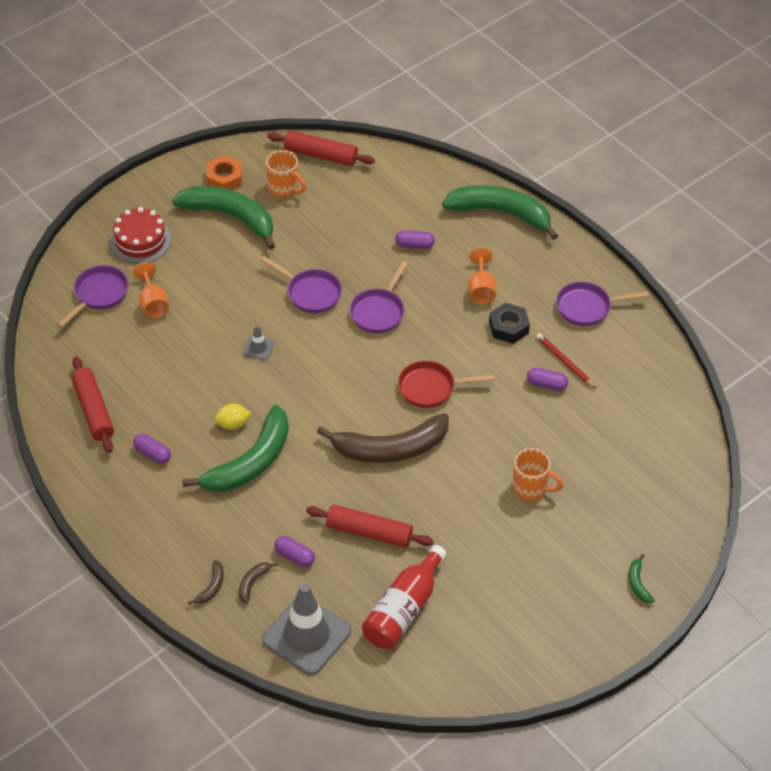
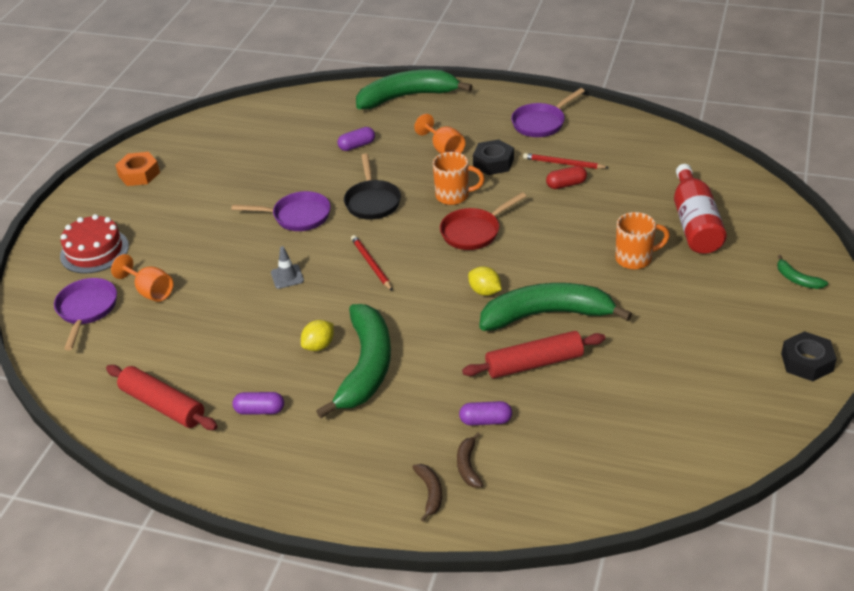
camera: 30 degrees left, 10 degrees down
green banana [172,186,275,249] -> green banana moved to [479,283,632,331]
grey traffic cone [262,583,351,675] -> none
orange mug [266,150,306,198] -> orange mug moved to [433,152,485,205]
red rolling pin [267,130,375,166] -> none
brown banana [317,413,449,463] -> yellow lemon [468,266,502,296]
purple pan [350,261,408,333] -> black pan [344,154,401,220]
red bottle [362,545,447,649] -> red bottle moved to [674,164,727,254]
purple capsule [527,368,568,391] -> red capsule [546,166,587,189]
none -> red pencil [351,235,393,291]
none -> black nut [781,331,837,381]

